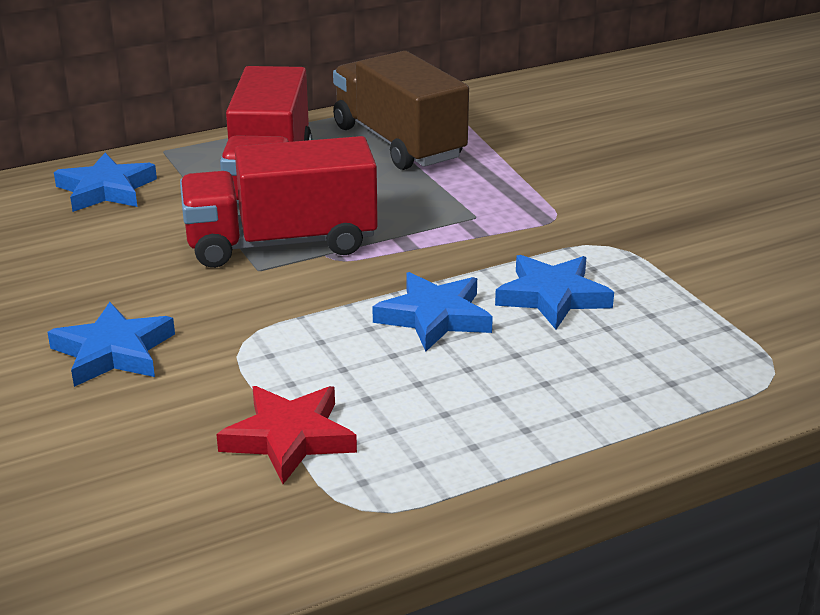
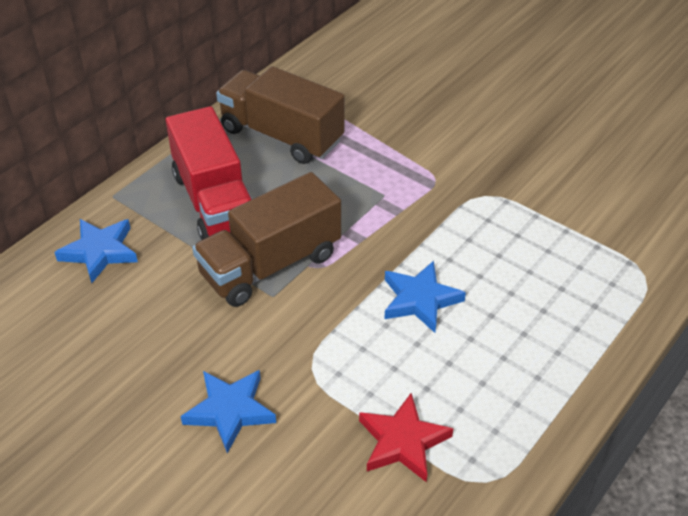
camera: 25 degrees left, 15 degrees up
red truck [180,136,378,268] -> brown truck [192,172,341,307]
blue star [495,255,614,329] -> none

